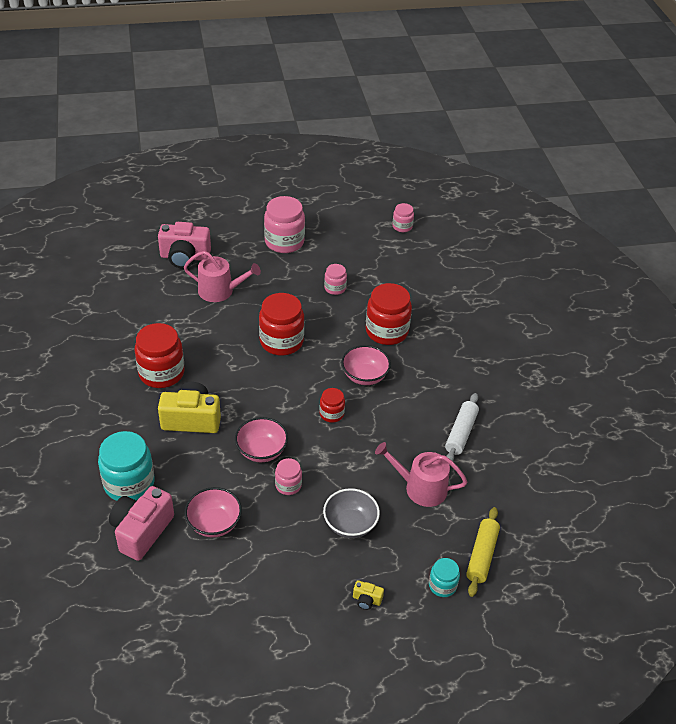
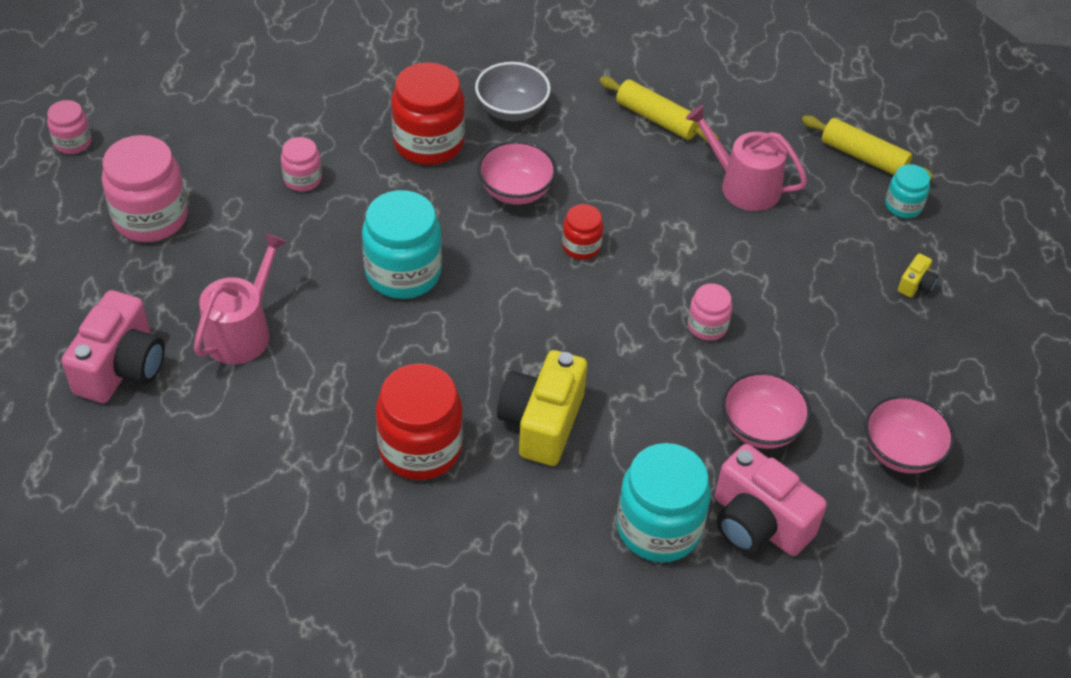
camera: 75 degrees left, 5 degrees up
pink bowl [235,417,288,462] -> pink bowl moved to [864,395,955,473]
red jar [259,293,304,356] -> turquoise jar [362,190,442,299]
grey bowl [323,488,380,538] -> grey bowl moved to [475,62,551,121]
pink watering can [375,442,467,507] -> pink watering can turned 90 degrees clockwise [686,105,808,211]
pink jar [392,203,414,232] -> pink jar moved to [47,100,92,154]
white rolling pin [445,393,479,461] -> yellow rolling pin [600,76,719,142]

